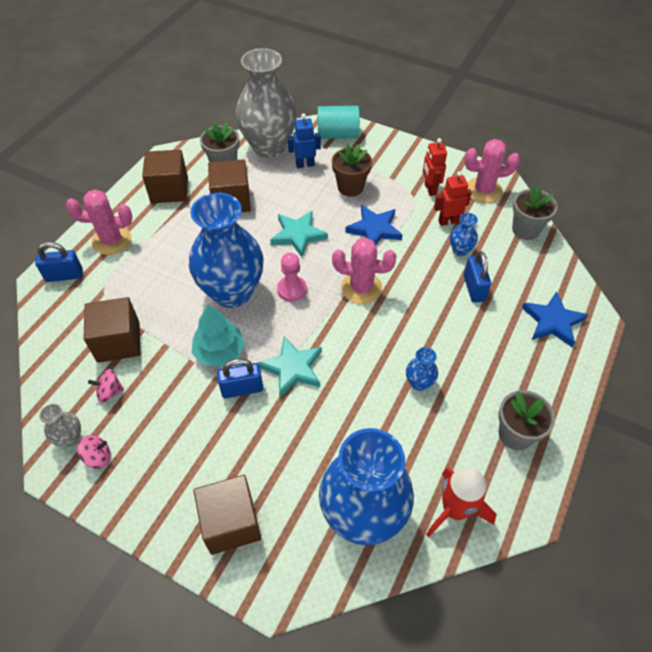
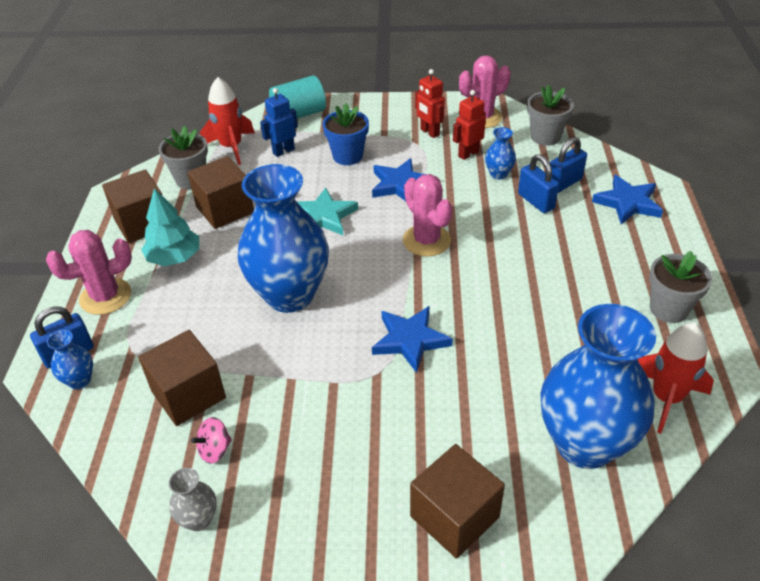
camera: 25 degrees left, 10 degrees down
pink spinning top [77,435,111,469] -> none
turquoise tree [191,304,245,367] -> turquoise tree moved to [141,188,199,266]
blue padlock [217,358,263,398] -> blue padlock moved to [550,137,587,193]
grey vase [236,48,297,158] -> red rocket [200,77,255,165]
turquoise star [258,336,322,397] -> blue star [372,306,453,373]
pink pawn [277,253,307,302] -> none
brown flower pot [332,144,372,197] -> blue flower pot [322,103,369,165]
pink cactus [332,238,397,304] -> pink cactus turned 75 degrees clockwise [403,174,453,256]
blue vase [406,347,438,391] -> blue vase moved to [47,330,93,389]

